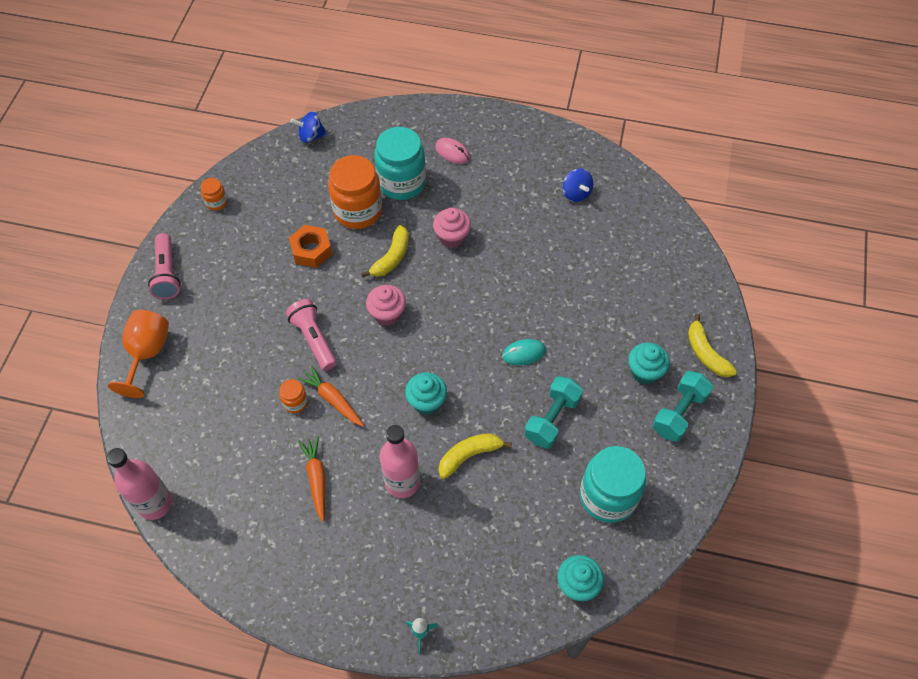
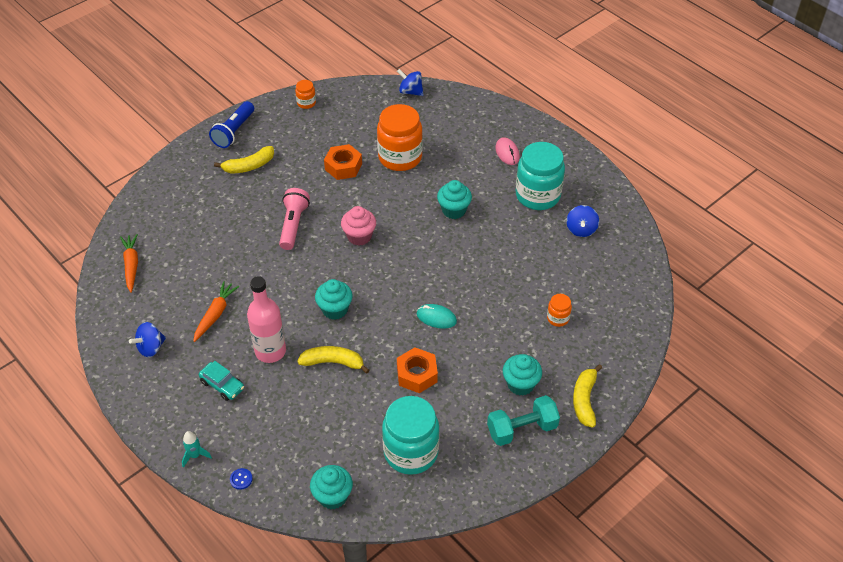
camera: 35 degrees right, 10 degrees down
pink bottle [107,448,172,520] -> none
orange goblet [108,310,169,398] -> none
pink flashlight [148,233,181,299] -> blue flashlight [209,101,254,148]
orange jar [279,379,308,413] -> orange jar moved to [547,294,572,327]
orange carrot [297,366,364,426] -> orange carrot moved to [120,234,138,293]
yellow banana [361,225,409,277] -> yellow banana moved to [214,146,274,174]
turquoise jar [374,127,426,200] -> turquoise jar moved to [516,142,565,210]
pink cupcake [433,208,471,248] -> turquoise cupcake [437,180,472,219]
turquoise dumbbell [524,376,583,449] -> orange nut [397,347,438,393]
none -> blue spinning top [129,322,166,357]
none -> turquoise car [199,361,244,401]
none -> blue button [230,468,253,490]

